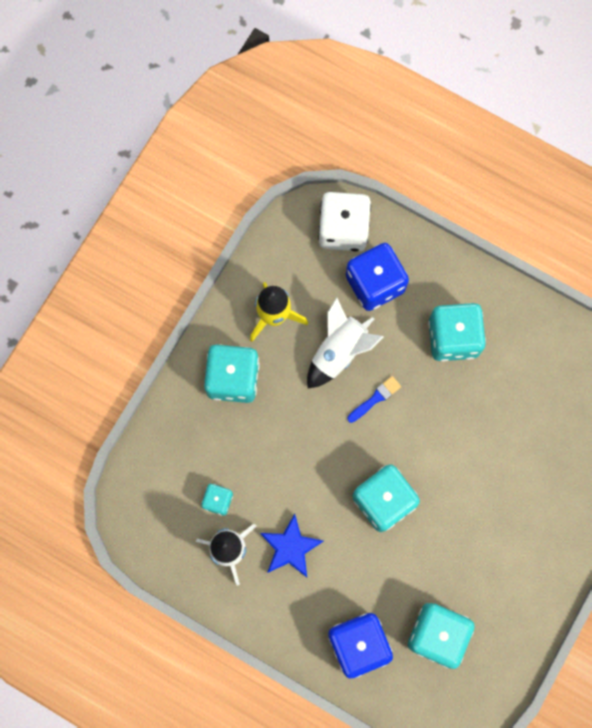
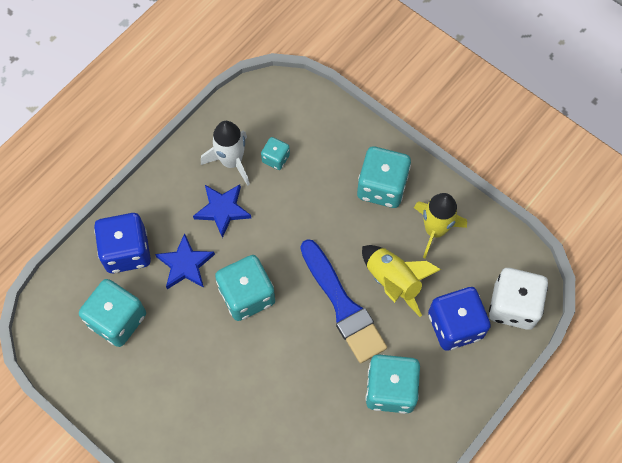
camera: 100 degrees right, 10 degrees down
white rocket [307,297,384,388] -> yellow rocket [362,245,441,317]
blue brush [347,376,401,423] -> blue brush [300,239,387,363], size x2.29
none -> blue star [155,233,215,289]

